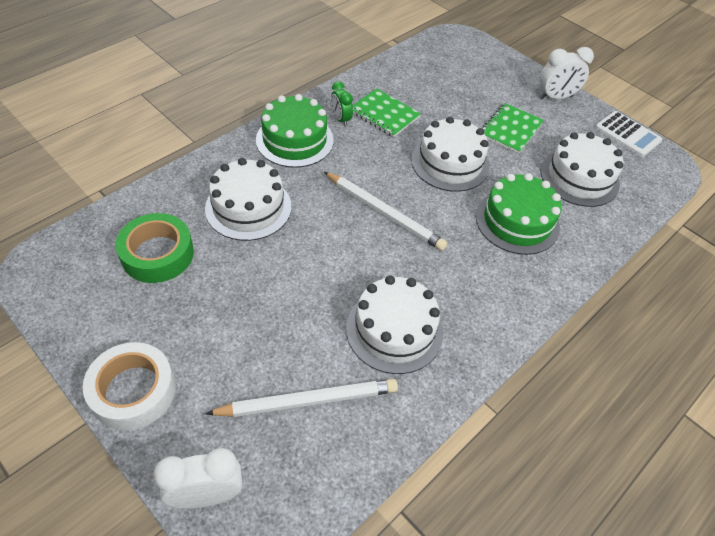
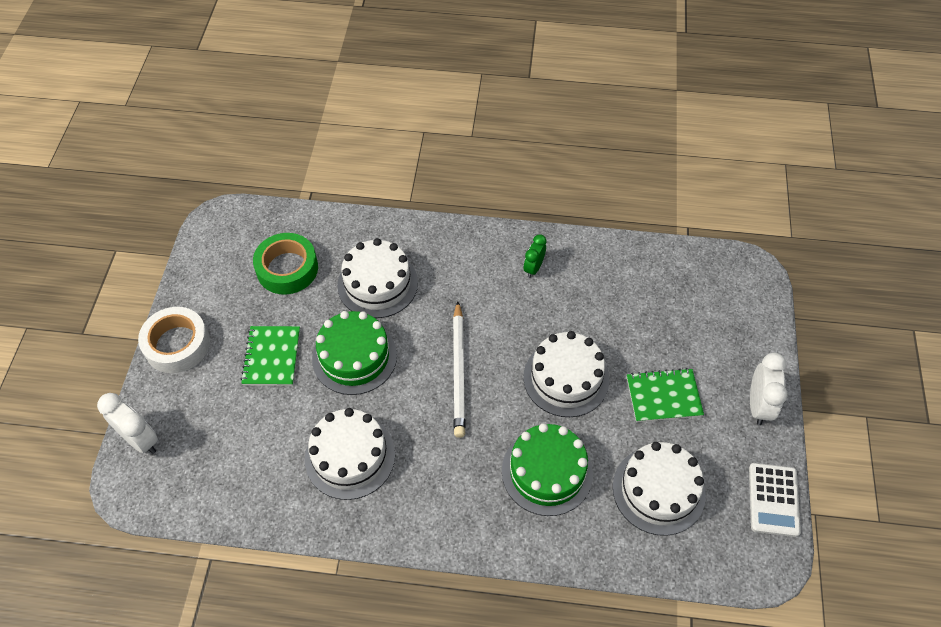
camera: 55 degrees right, 5 degrees up
white pencil [205,379,398,417] -> none
green cake [256,94,334,168] -> green cake moved to [312,311,397,395]
green notebook [352,88,421,137] -> green notebook moved to [241,326,300,386]
white clock [540,47,594,99] -> white clock turned 120 degrees counterclockwise [750,353,788,425]

